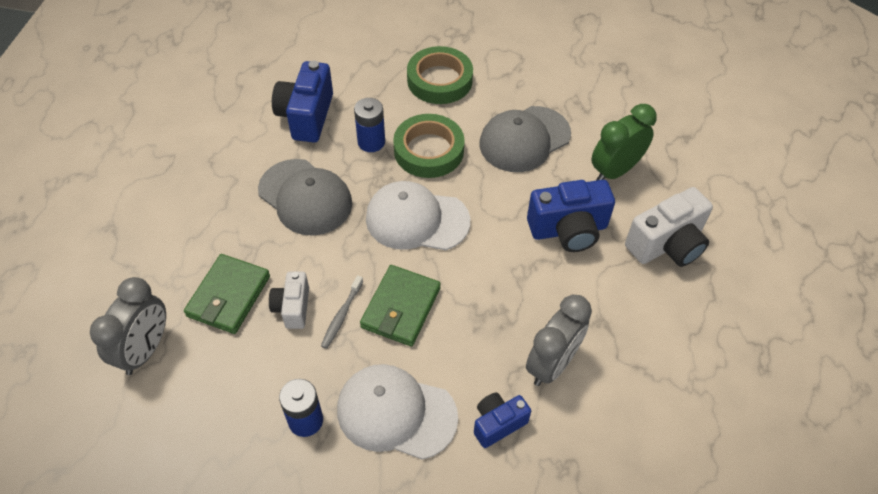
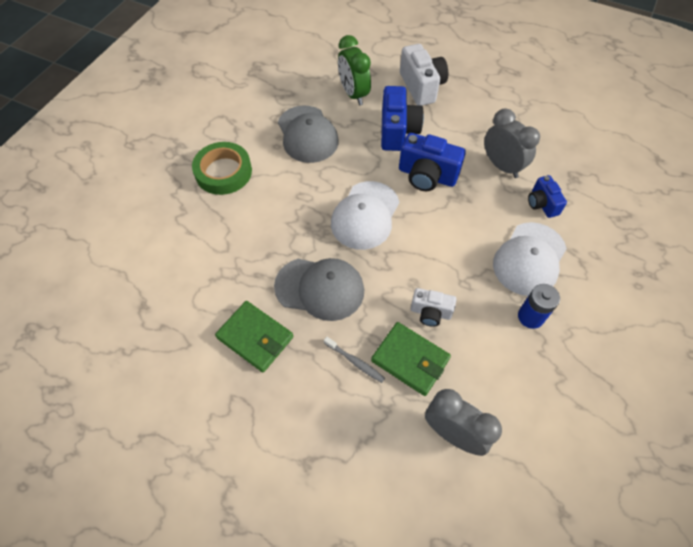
camera: 75 degrees left, 5 degrees up
grey cap [258,159,352,236] -> grey cap turned 45 degrees clockwise [274,258,364,321]
blue camera [272,61,333,142] -> blue camera moved to [399,133,466,191]
grey toothbrush [321,275,363,349] -> grey toothbrush moved to [324,337,385,383]
blue battery [354,98,385,152] -> none
green wallet [360,265,441,347] -> green wallet moved to [215,301,293,372]
green tape [393,114,465,178] -> none

